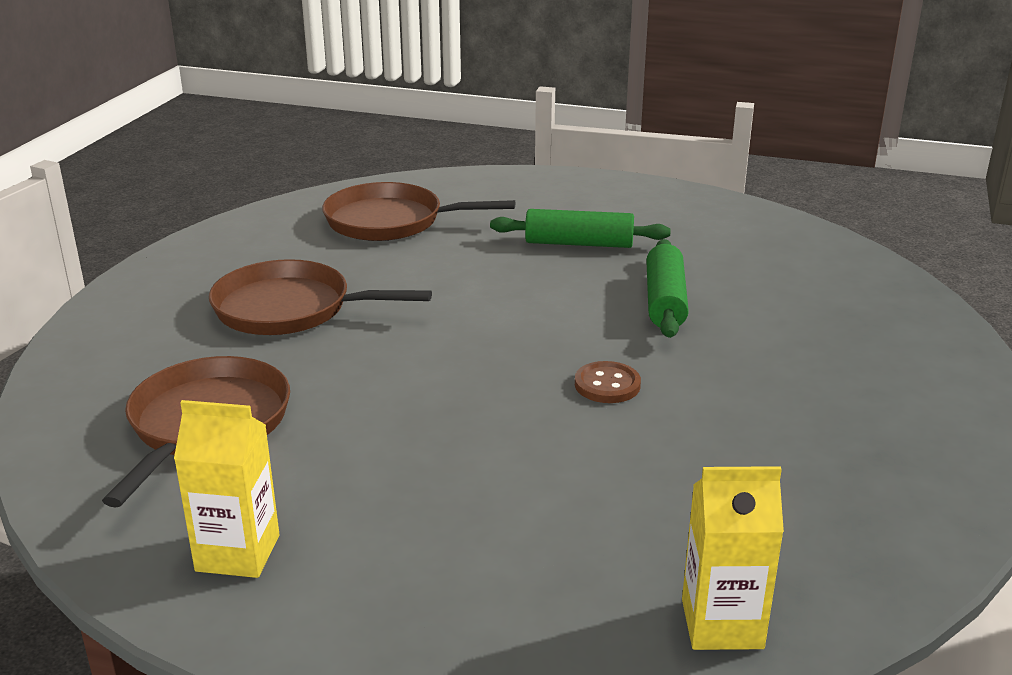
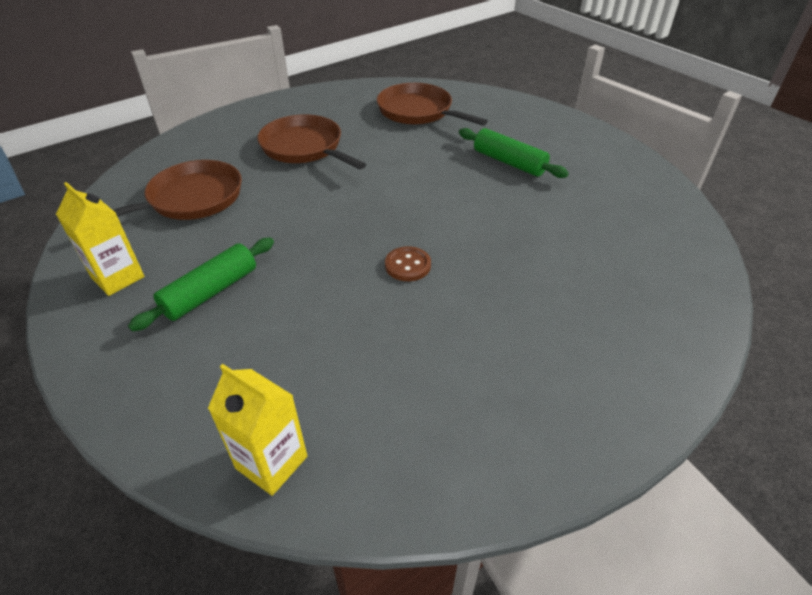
camera: 35 degrees right, 15 degrees up
green rolling pin [646,239,689,338] -> green rolling pin moved to [128,237,274,332]

